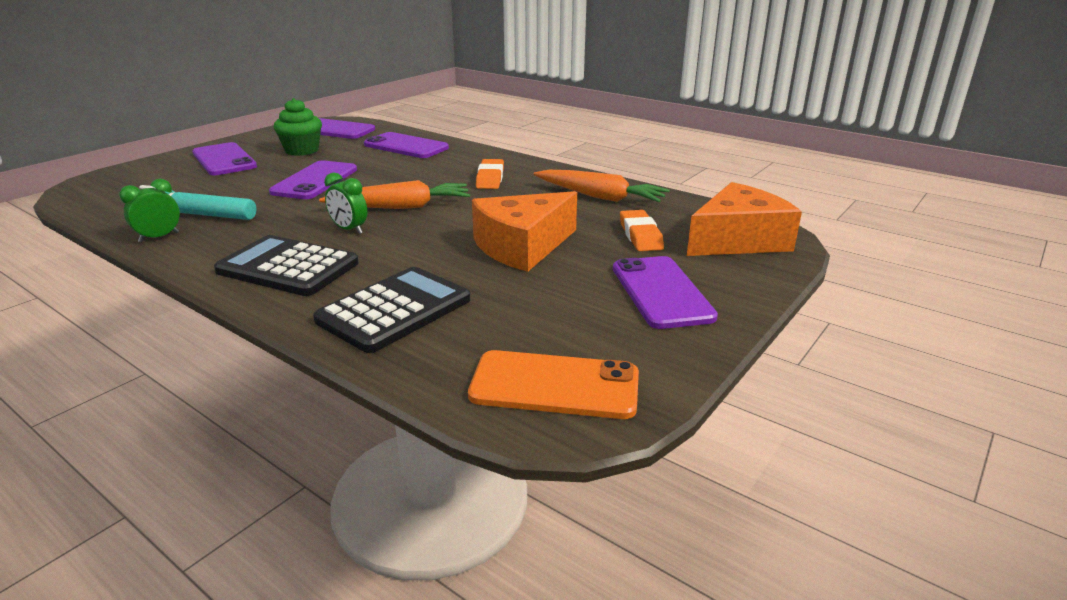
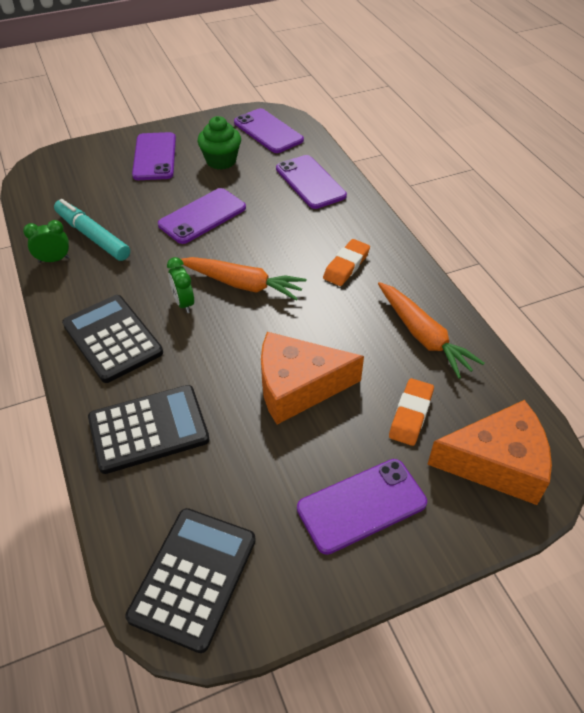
camera: 30 degrees right, 20 degrees up
orange phone [468,350,639,419] -> black calculator [125,508,256,653]
purple phone [613,256,718,329] -> purple phone turned 45 degrees clockwise [297,459,427,555]

